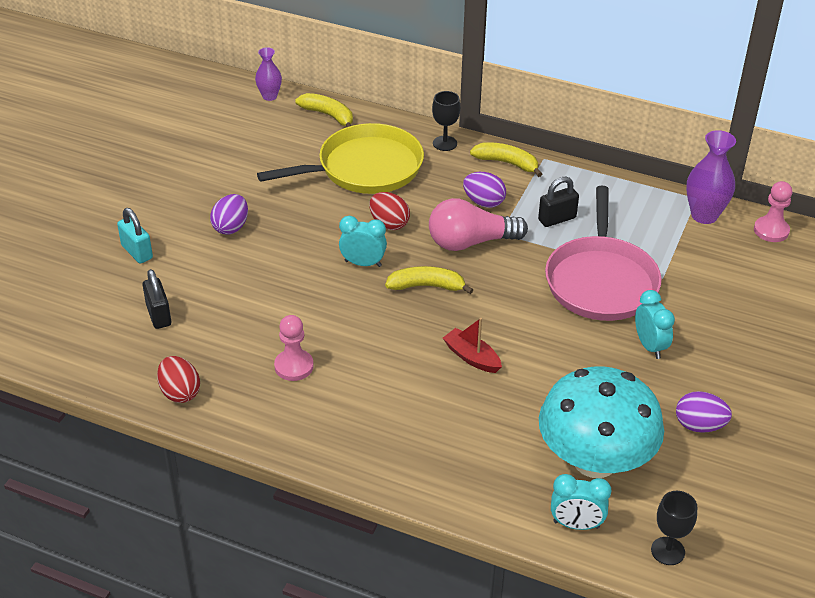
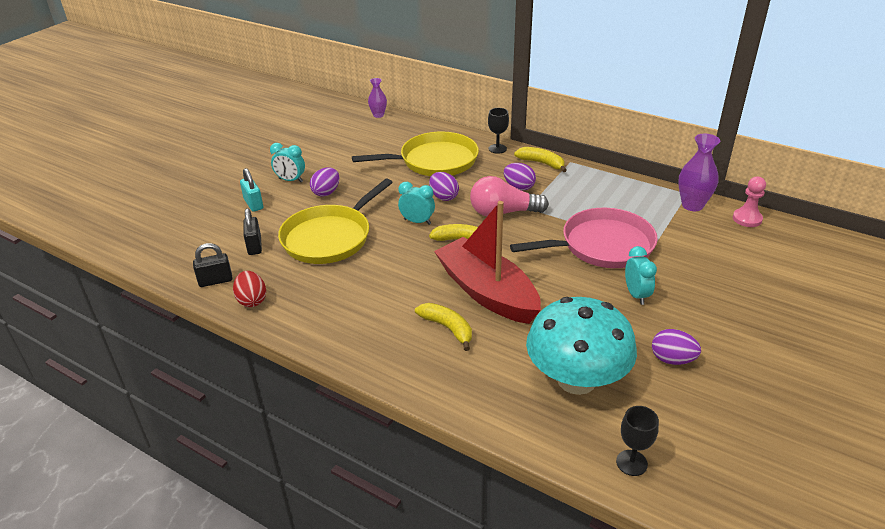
camera: 10 degrees right, 5 degrees down
pink pawn [274,315,314,381] -> none
yellow banana [295,93,353,127] -> yellow banana moved to [415,303,472,351]
red egg [369,192,410,230] -> purple egg [429,172,459,201]
red boat [443,318,502,373] -> red boat [434,201,541,324], size x2.39
black padlock [538,177,579,227] -> black padlock moved to [193,243,233,287]
pink pan [545,186,662,321] -> pink pan turned 120 degrees counterclockwise [510,208,658,268]
turquoise clock [551,474,612,530] -> turquoise clock moved to [270,143,305,182]
none -> yellow pan [278,178,393,264]

